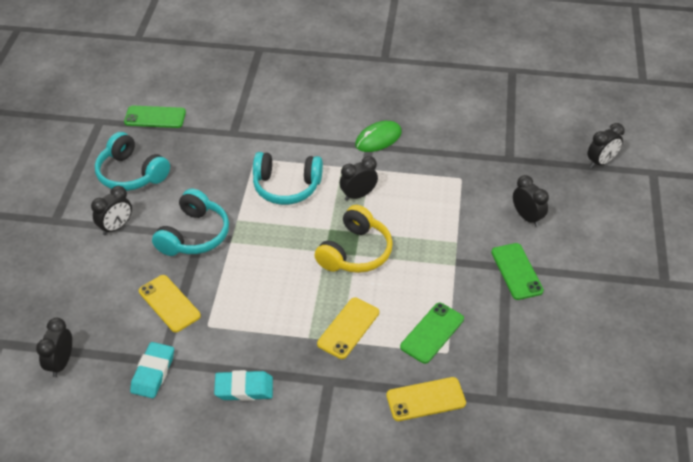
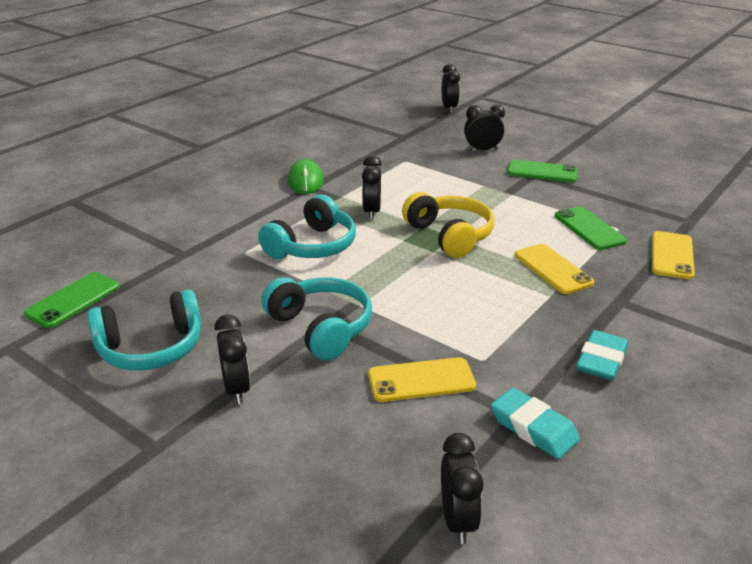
camera: 60 degrees left, 15 degrees down
black clock [36,318,72,377] -> black clock turned 135 degrees counterclockwise [441,433,484,544]

